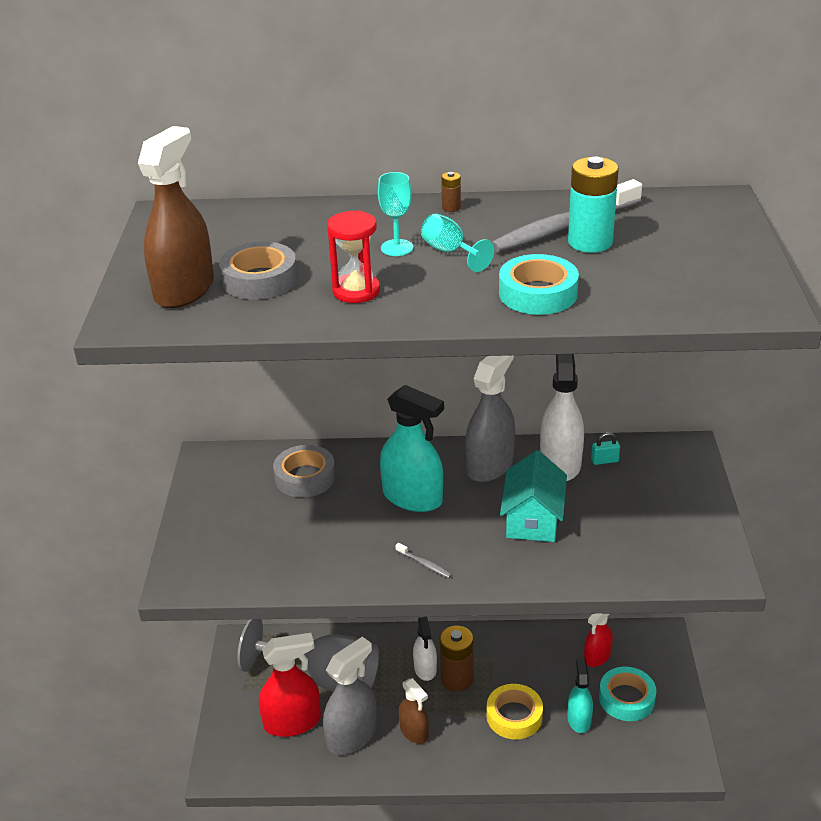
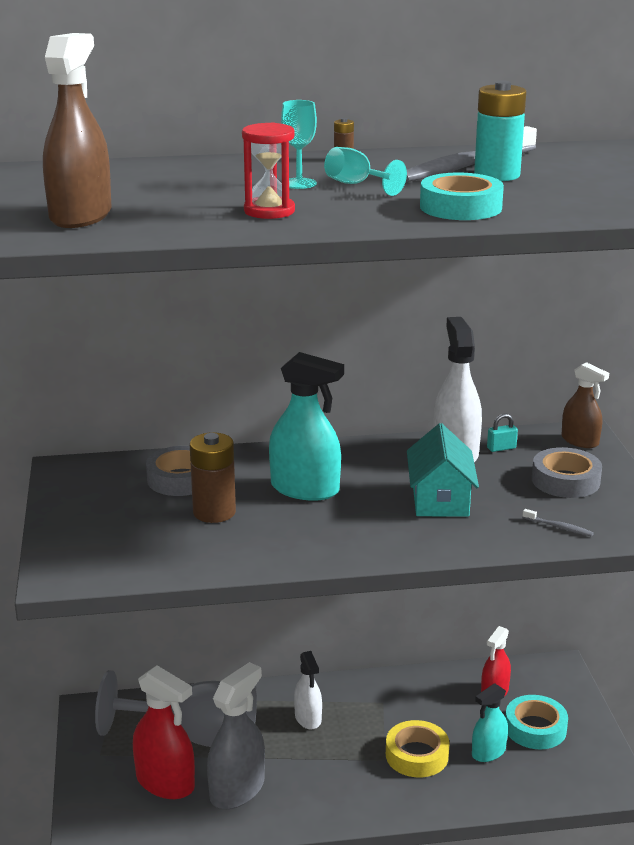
camera: 10 degrees left, 10 degrees down
grey tape [219,242,298,300] -> grey tape moved to [532,447,602,498]
red spray bottle [259,633,321,737] -> red spray bottle turned 60 degrees clockwise [133,665,195,799]
grey toothbrush [395,543,452,578] -> grey toothbrush moved to [522,509,594,537]
brown spray bottle [399,678,429,744] -> brown spray bottle moved to [561,362,609,448]
brown battery [440,626,473,691] -> brown battery moved to [190,432,236,523]
grey spray bottle [465,355,515,482] -> none
turquoise spray bottle [568,658,593,733] -> turquoise spray bottle turned 120 degrees counterclockwise [472,683,508,762]

